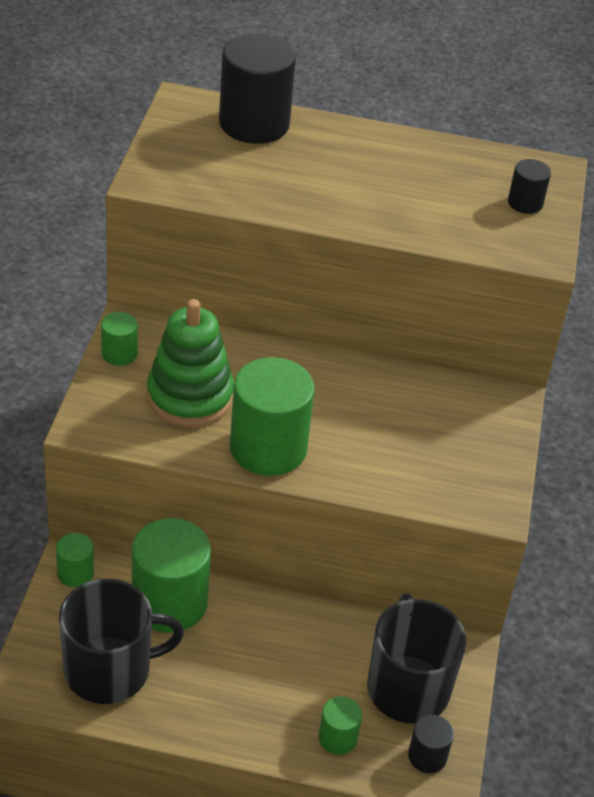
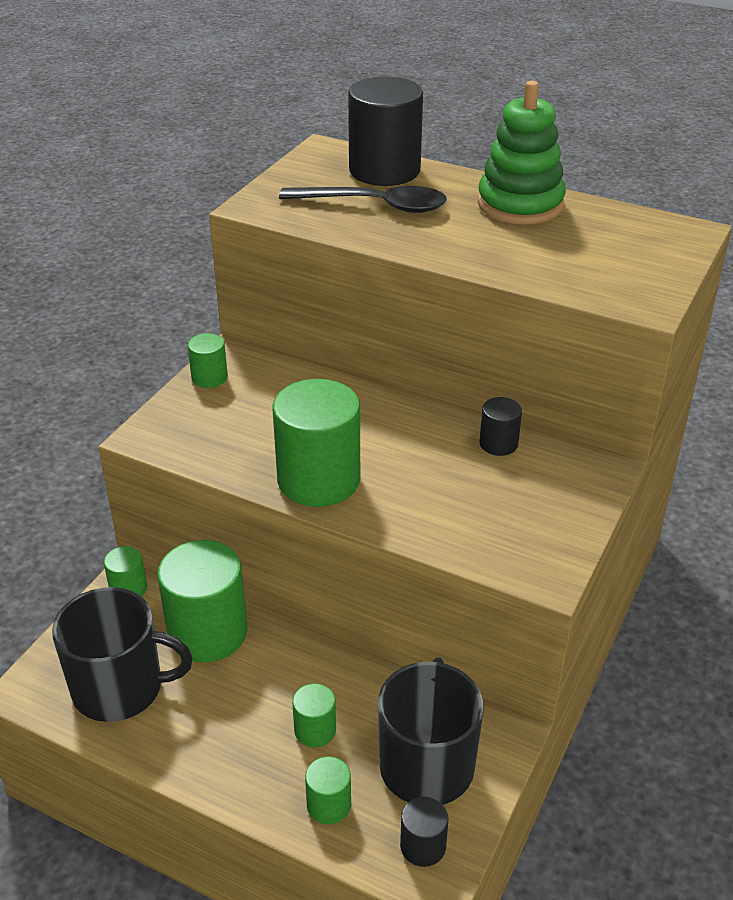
camera: 20 degrees right, 5 degrees down
green stacking toy [147,299,234,427] -> green stacking toy moved to [478,81,566,224]
black cylinder [508,159,551,214] -> black cylinder moved to [480,397,522,456]
none -> black spoon [279,186,447,213]
none -> green cylinder [292,684,336,747]

